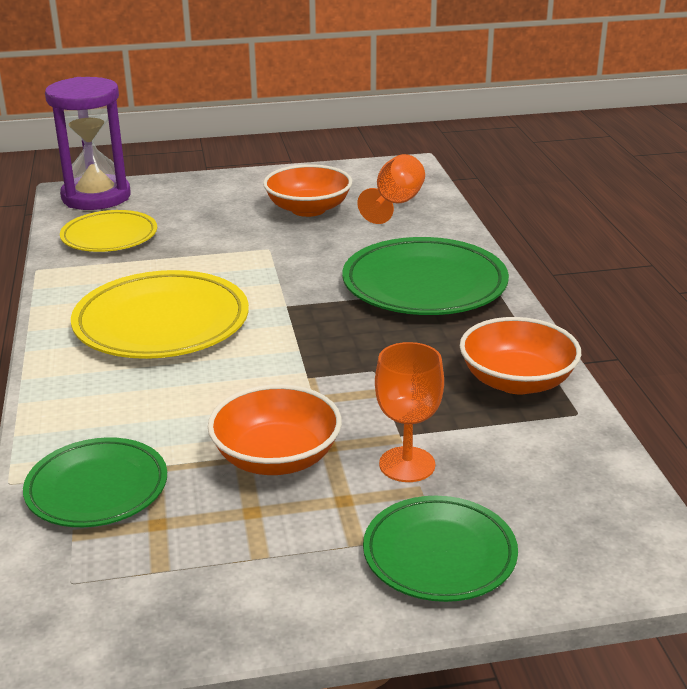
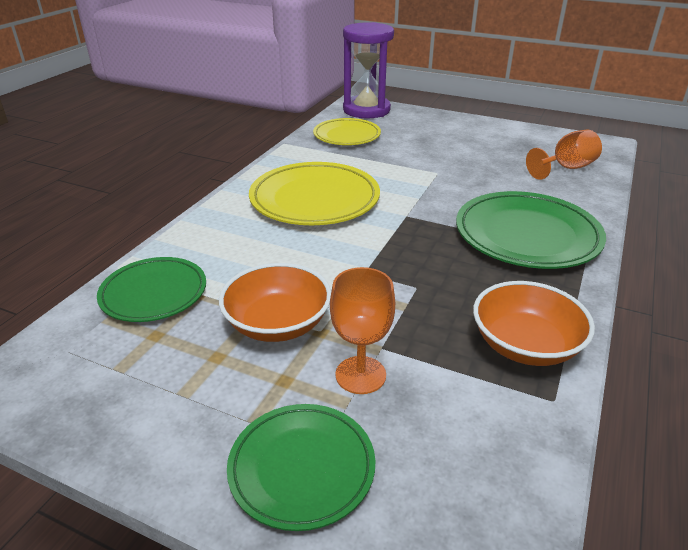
camera: 35 degrees right, 5 degrees up
orange bowl [263,164,352,217] -> none

